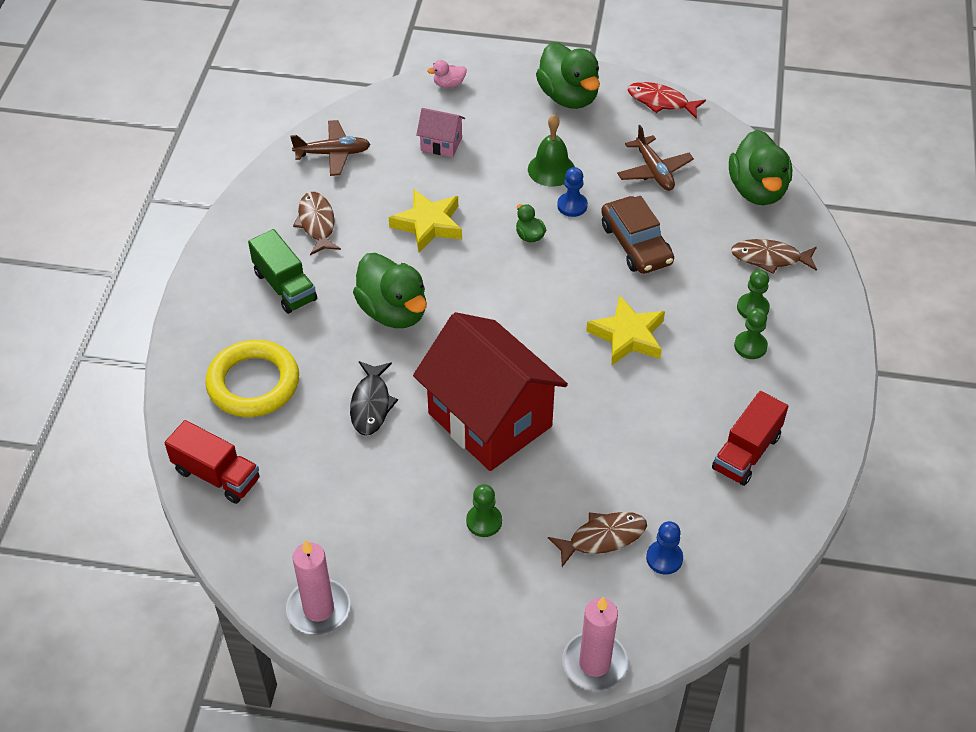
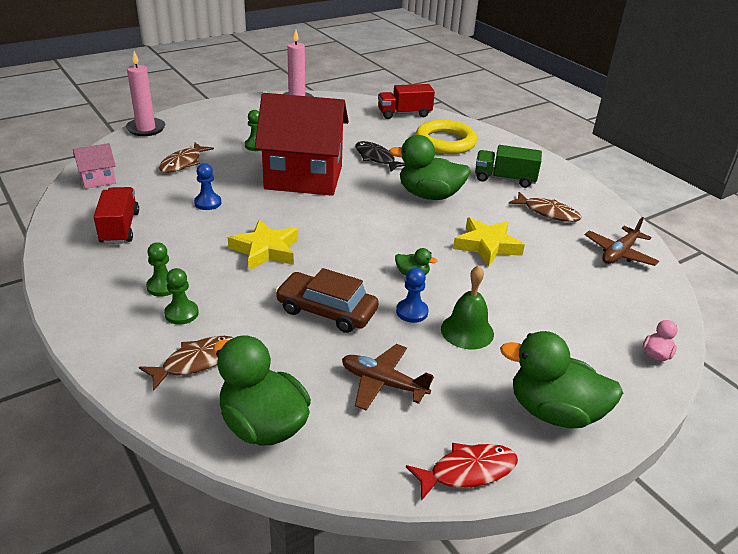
camera: 135 degrees right, 15 degrees down
pink house [416,108,465,157] -> pink house moved to [73,143,116,189]
blue pawn [646,521,683,575] -> blue pawn moved to [194,163,221,210]

